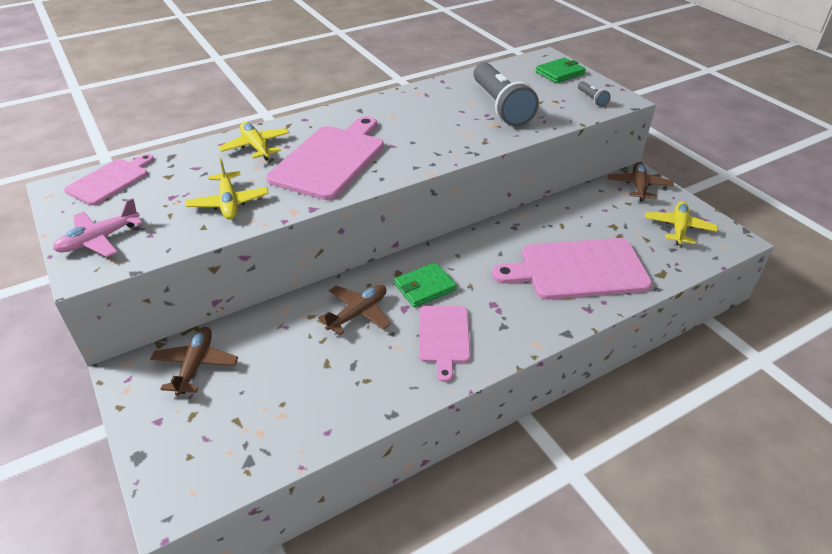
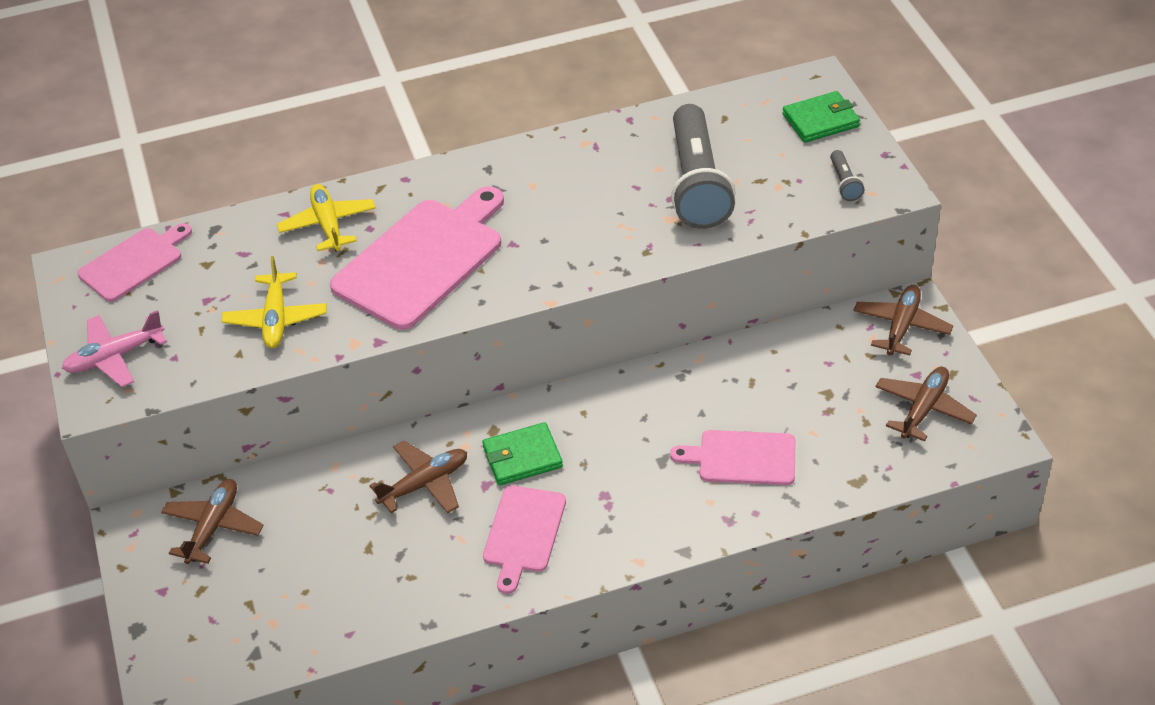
camera: 15 degrees right, 5 degrees up
pink cutting board [492,238,652,300] -> pink cutting board [670,430,796,485], size x0.58
yellow plane [645,201,718,245] -> brown plane [875,366,977,442]

